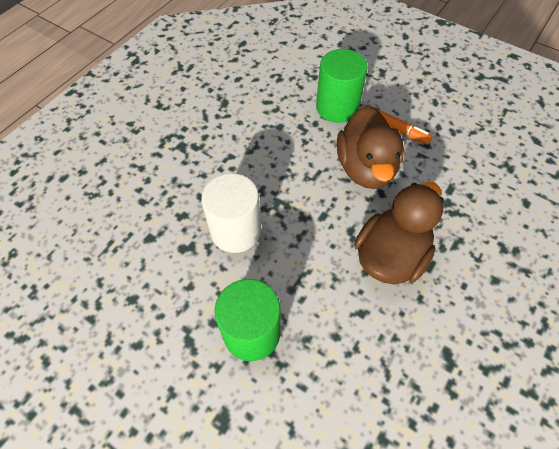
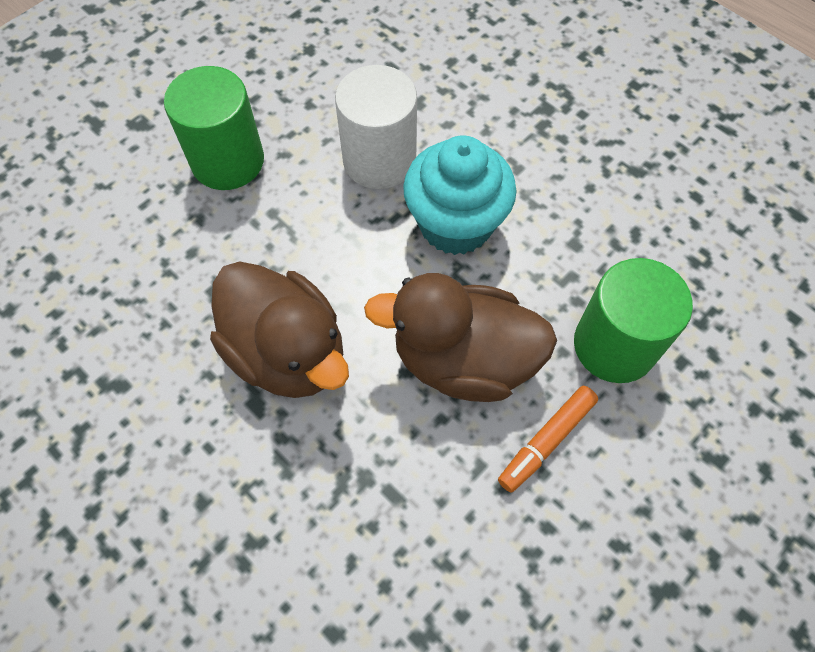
camera: 100 degrees right, 5 degrees up
none -> turquoise cupcake [403,135,516,255]

